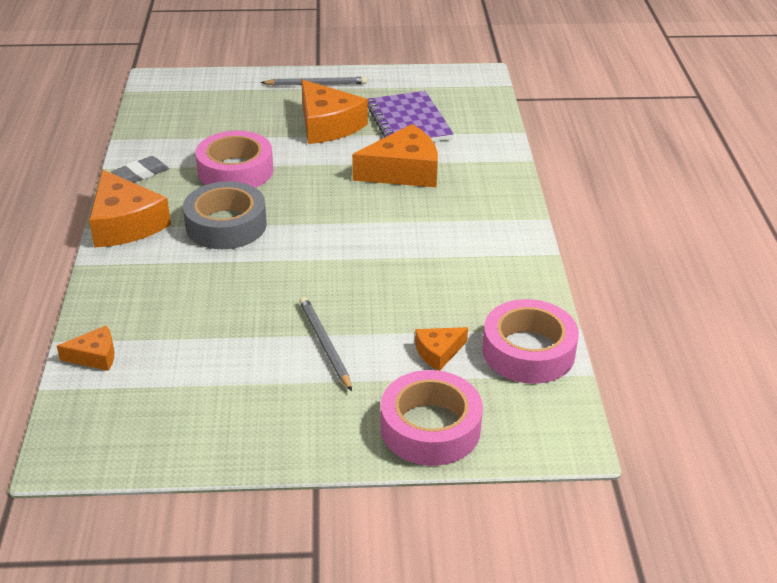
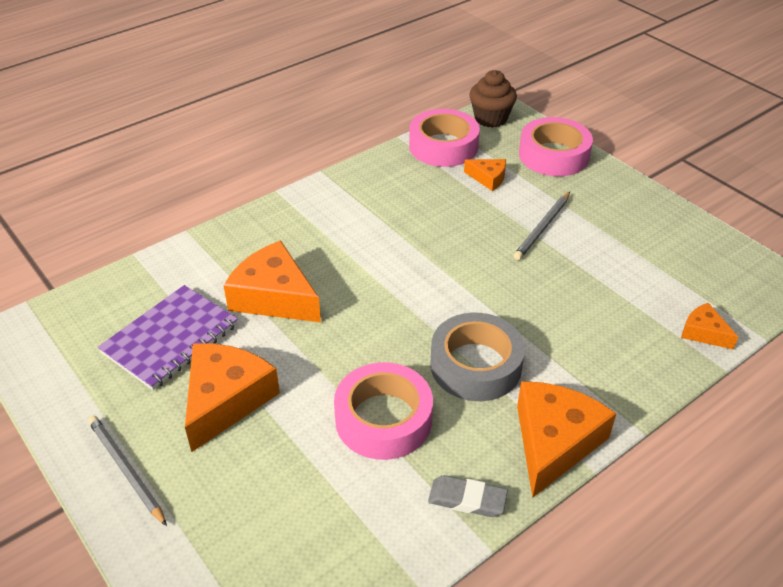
camera: 125 degrees left, 5 degrees up
none -> brown cupcake [469,70,517,128]

